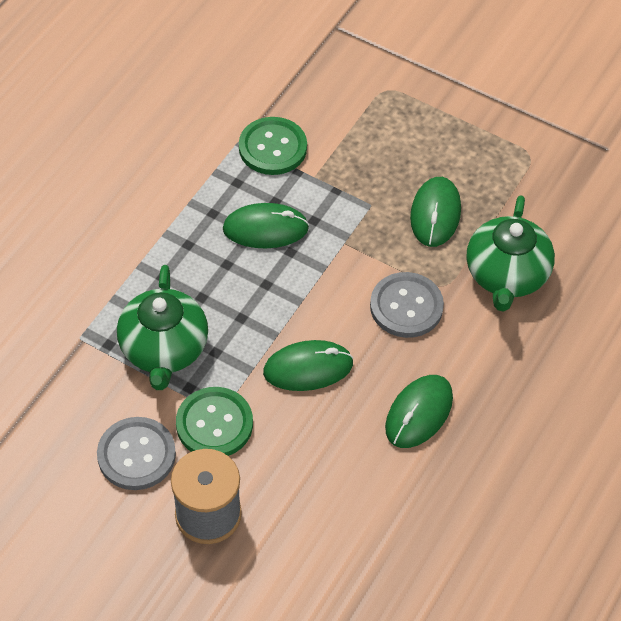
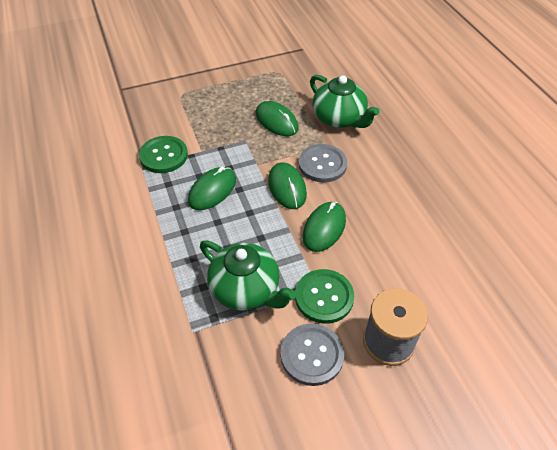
camera: 50 degrees left, 5 degrees down
green mouse [385,375,453,448] -> green mouse moved to [268,162,307,209]

